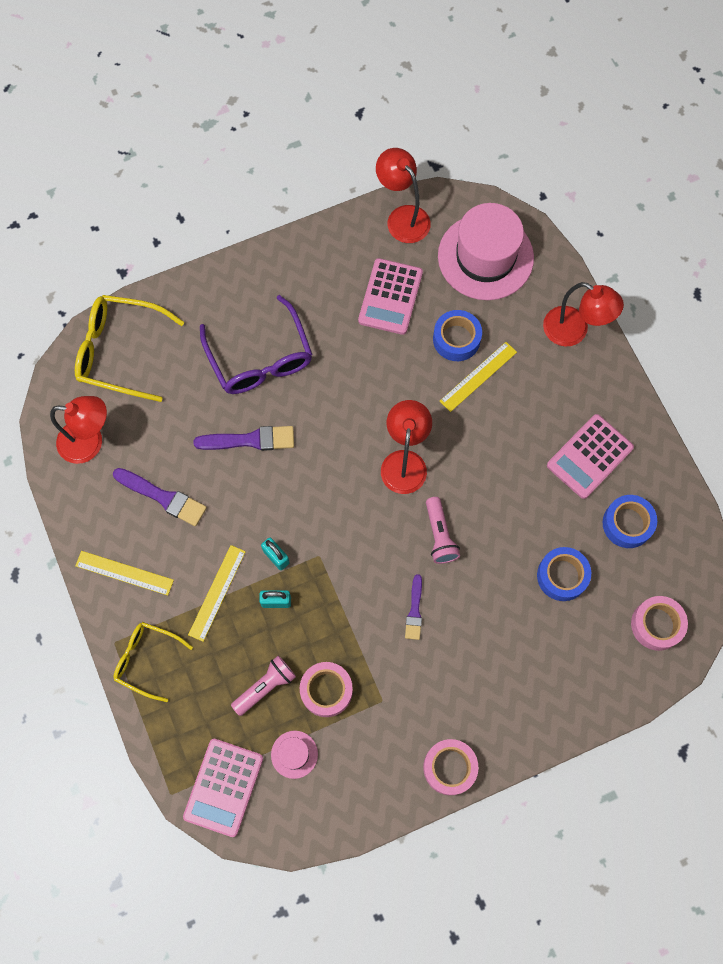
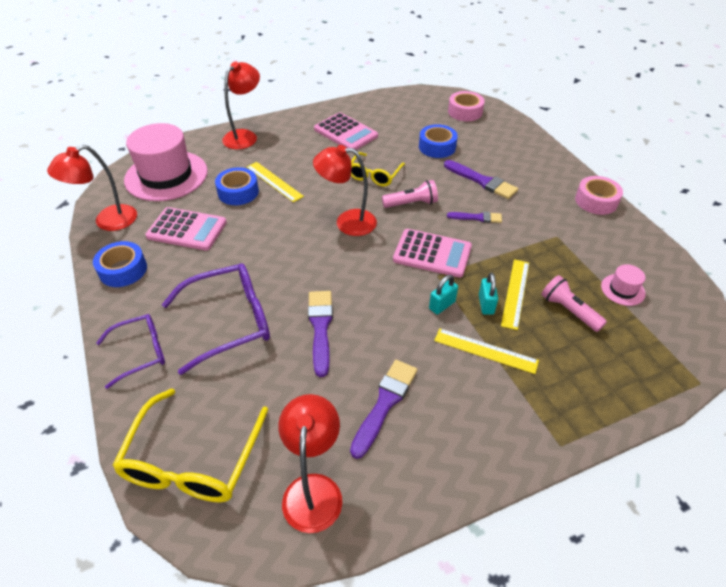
camera: 90 degrees left, 25 degrees down
yellow ruler [75,551,174,596] -> yellow ruler moved to [501,259,529,330]
yellow glasses [114,622,193,702] -> yellow glasses moved to [351,152,405,187]
pink calculator [183,739,263,837] -> pink calculator moved to [393,229,472,278]
pink tape [300,662,353,717] -> none
blue tape [603,495,657,548] -> blue tape moved to [93,241,147,287]
none -> purple glasses [96,314,165,389]
none -> purple brush [444,160,518,199]

